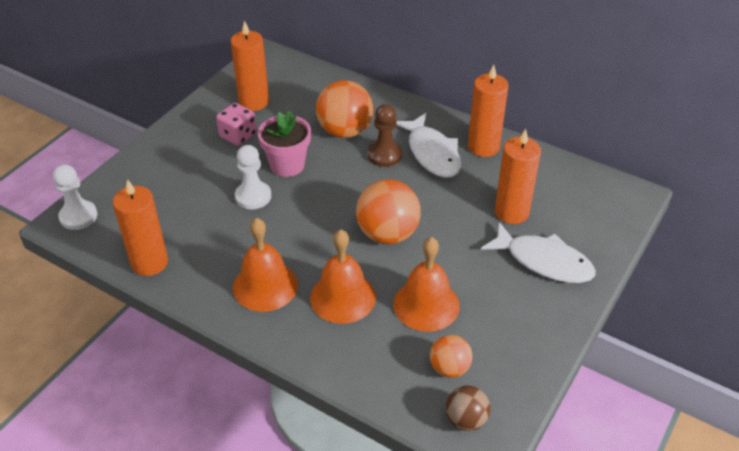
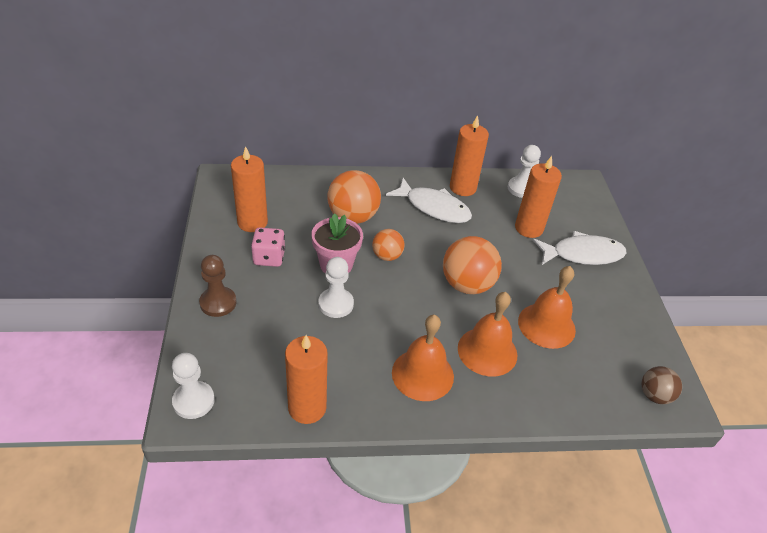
camera: 40 degrees left, 0 degrees up
brown pawn [368,104,402,167] -> brown pawn moved to [199,255,236,317]
orange ball [430,335,473,378] -> orange ball moved to [372,229,405,261]
none -> white pawn [508,145,541,198]

